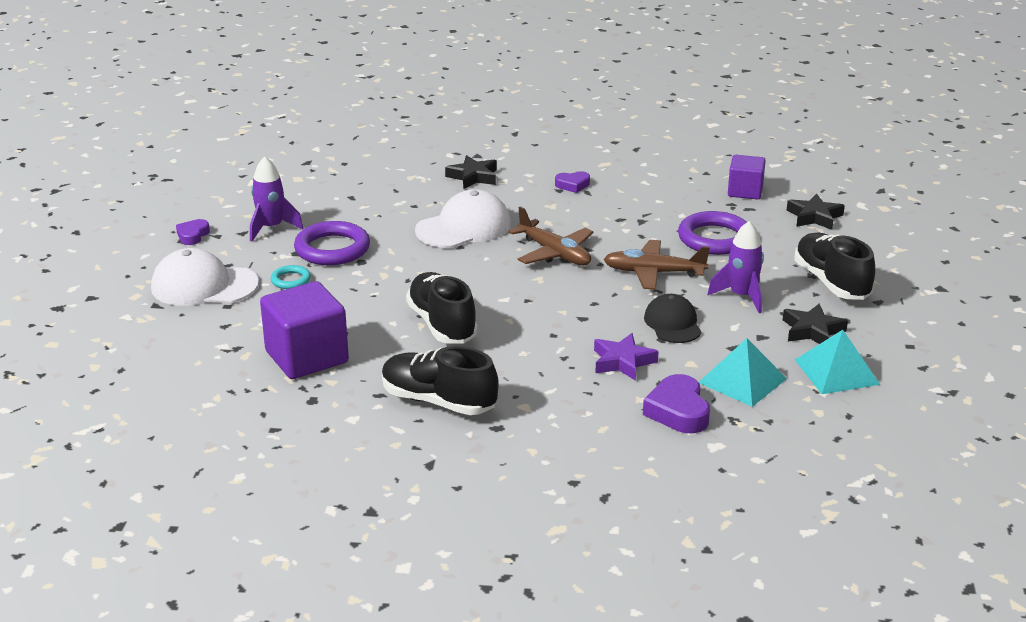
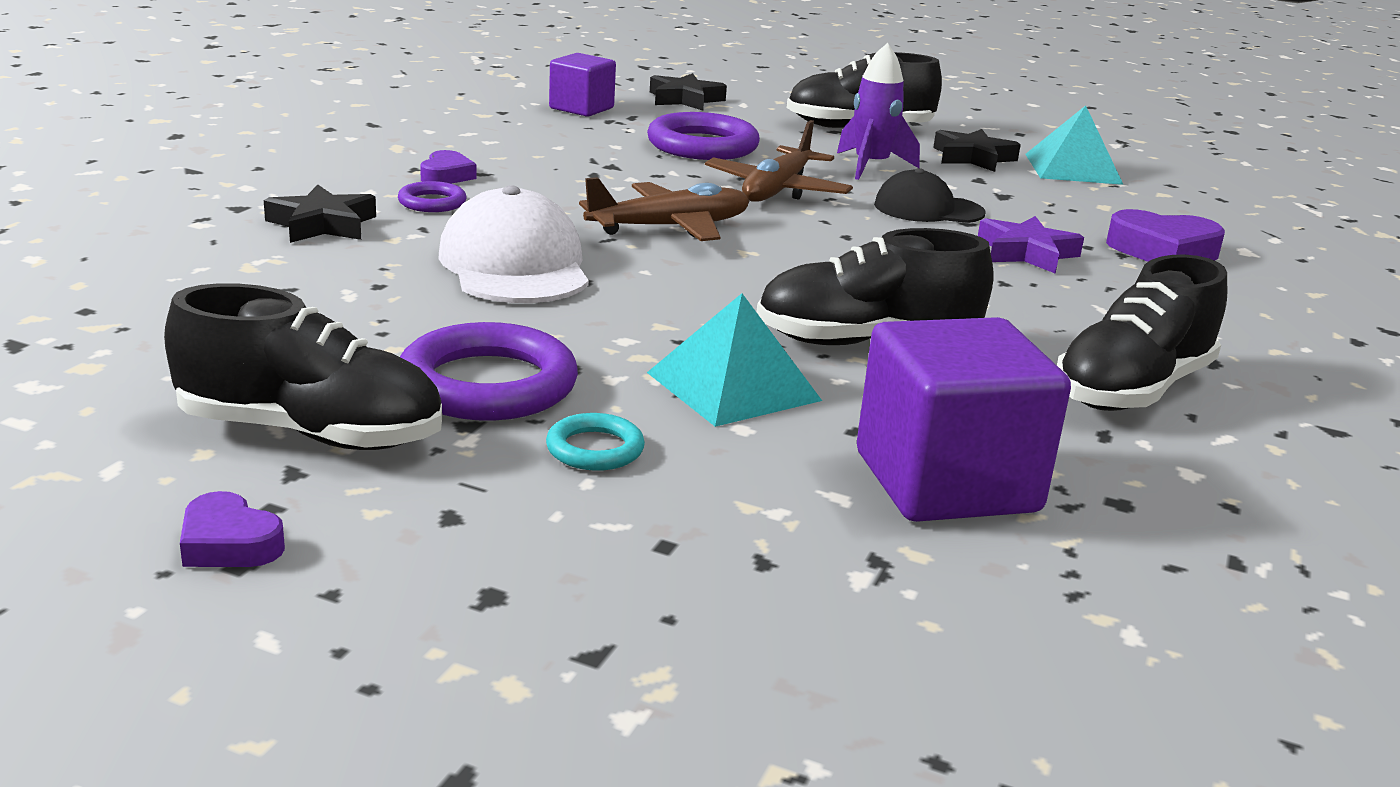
camera: 75 degrees left, 5 degrees down
white cap [151,248,259,306] -> none
purple rocket [250,156,303,242] -> black shoe [164,283,442,450]
turquoise pyramid [699,338,787,407] -> turquoise pyramid moved to [647,293,822,427]
none -> purple ring [398,181,466,212]

